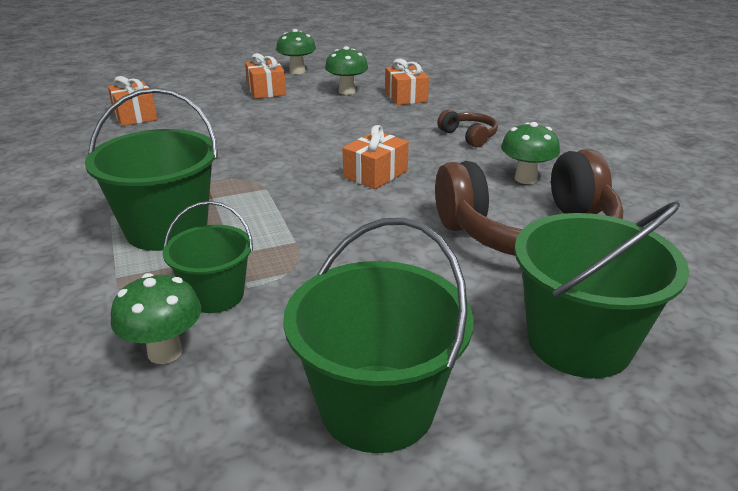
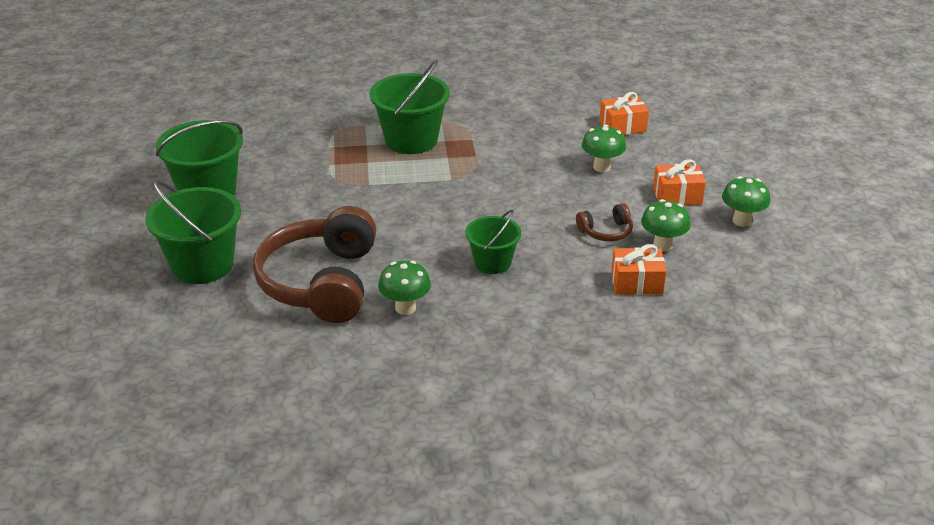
camera: 105 degrees right, 5 degrees up
green mushroom [111,273,201,364] -> green mushroom moved to [582,125,626,172]
green bucket [163,201,253,313] -> green bucket moved to [465,210,521,274]
orange gift [343,125,409,189] -> none
brown headphones [437,110,498,147] -> brown headphones moved to [576,203,633,241]

